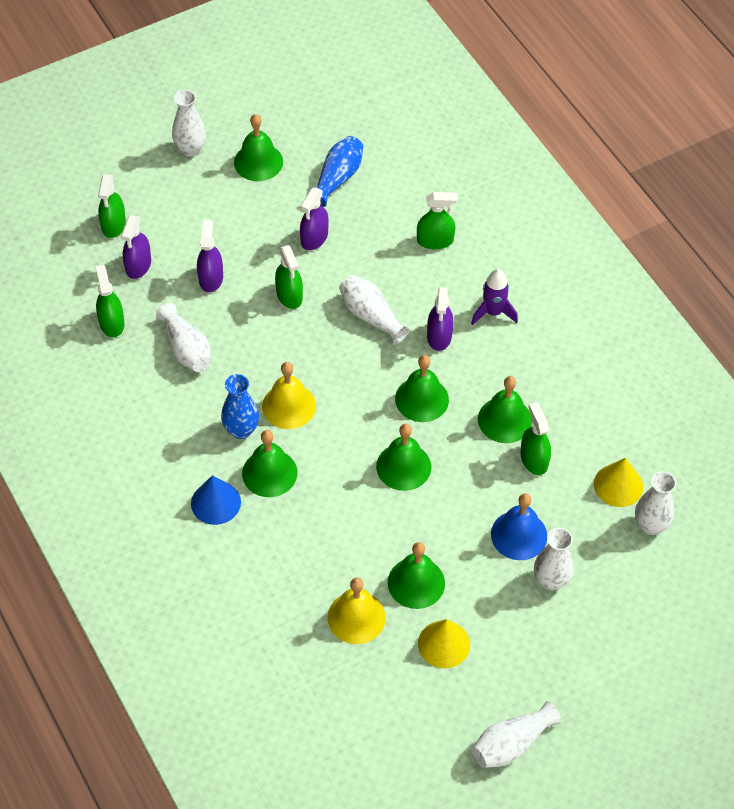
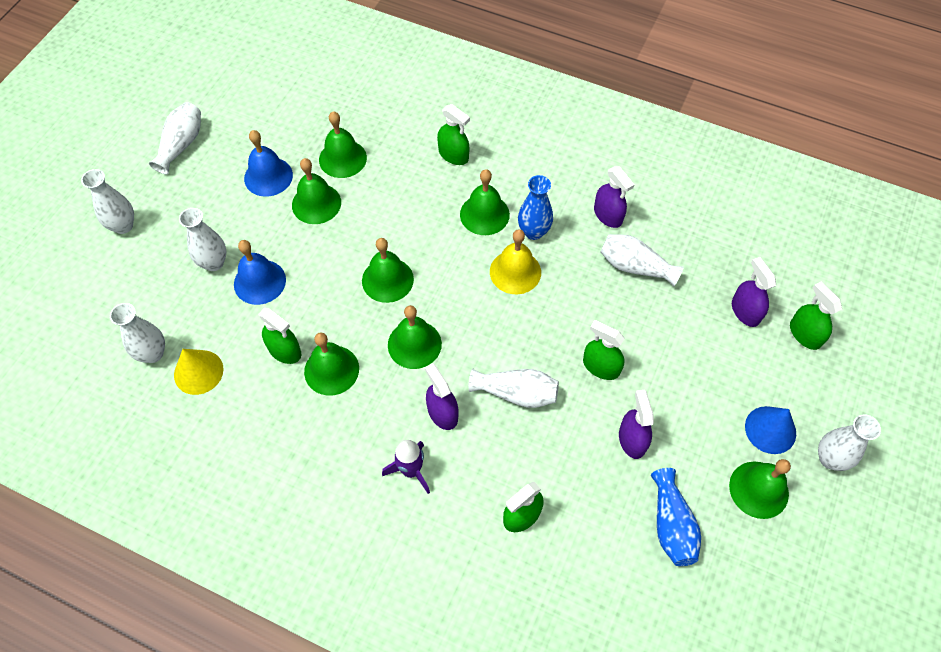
camera: 145 degrees right, 5 degrees up
green spray bottle [96,265,125,337] -> green spray bottle moved to [437,104,470,165]
blue cone [191,475,241,525] -> blue cone moved to [745,406,796,454]
purple spray bottle [197,220,223,292] -> purple spray bottle moved to [594,166,634,228]
yellow bell [327,577,386,644] -> green bell [319,111,367,178]
yellow cone [418,619,470,668] -> blue bell [244,130,293,197]
none -> white vase [81,169,134,234]

